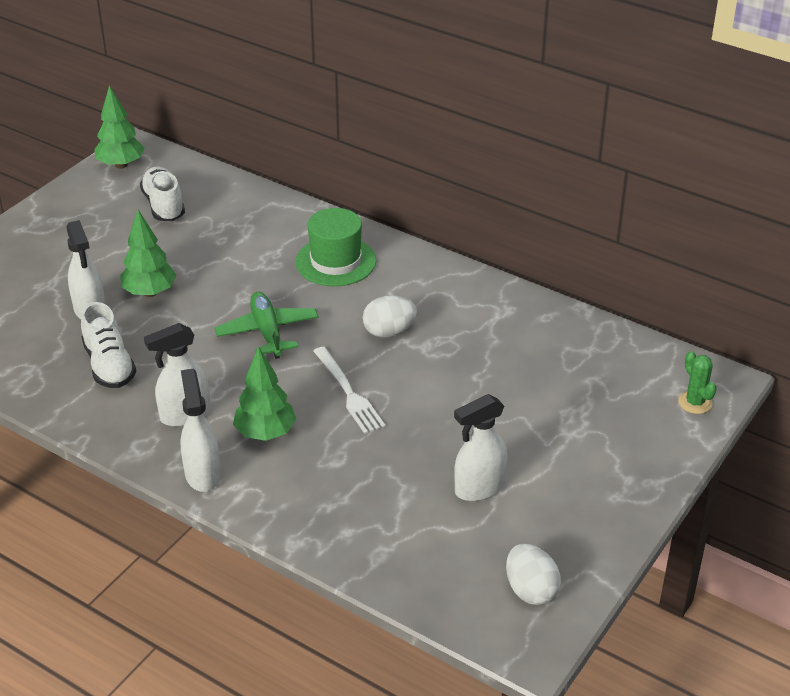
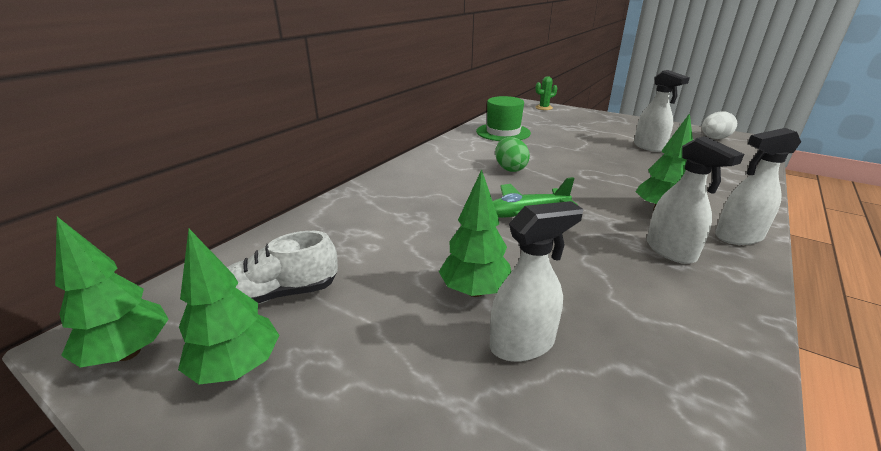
camera: 90 degrees left, 10 degrees down
white shoe [81,302,136,388] -> none
green hat [295,208,376,286] -> green hat moved to [476,96,531,141]
white fork [313,347,386,434] -> none
white egg [363,295,417,338] -> green egg [495,137,530,172]
none -> green tree [178,229,279,384]

